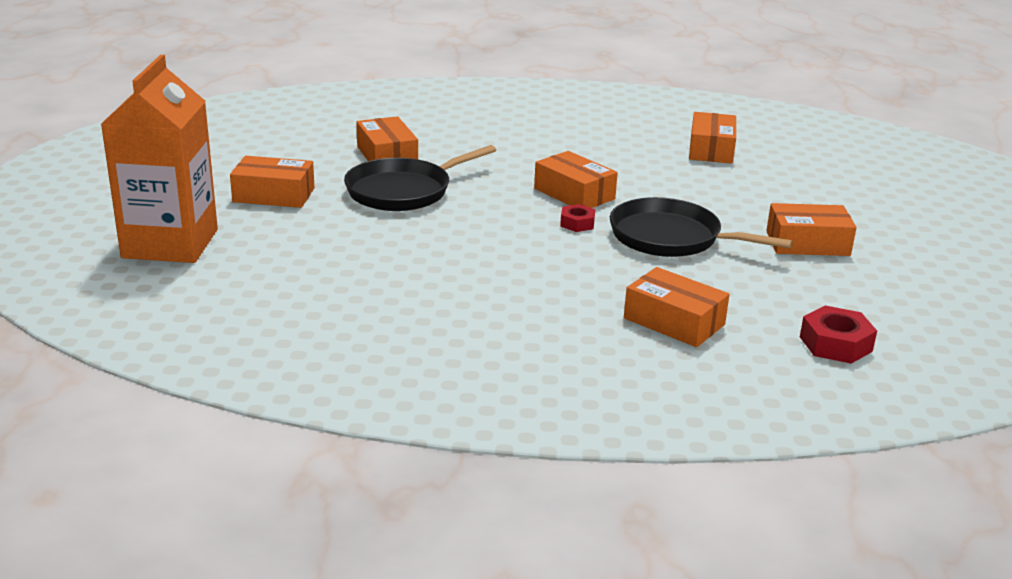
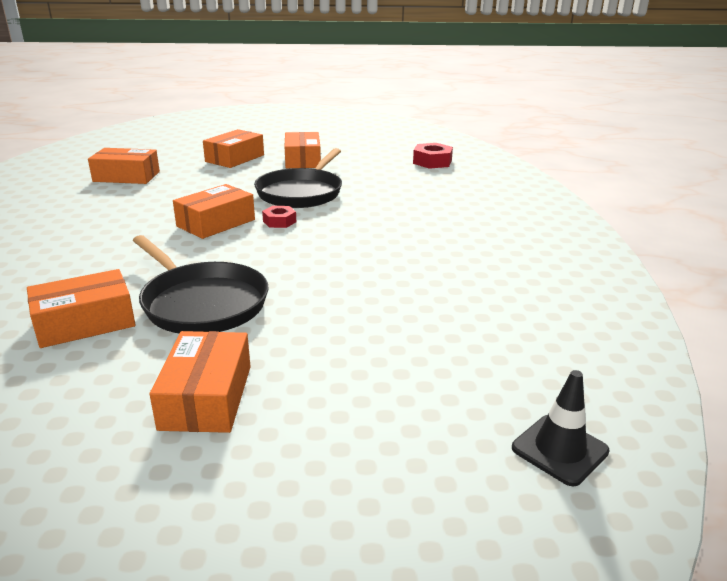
camera: 95 degrees left, 0 degrees up
orange carton [101,55,218,263] -> none
orange box [624,267,730,347] -> orange box moved to [203,129,264,168]
none -> black traffic cone [512,370,610,486]

